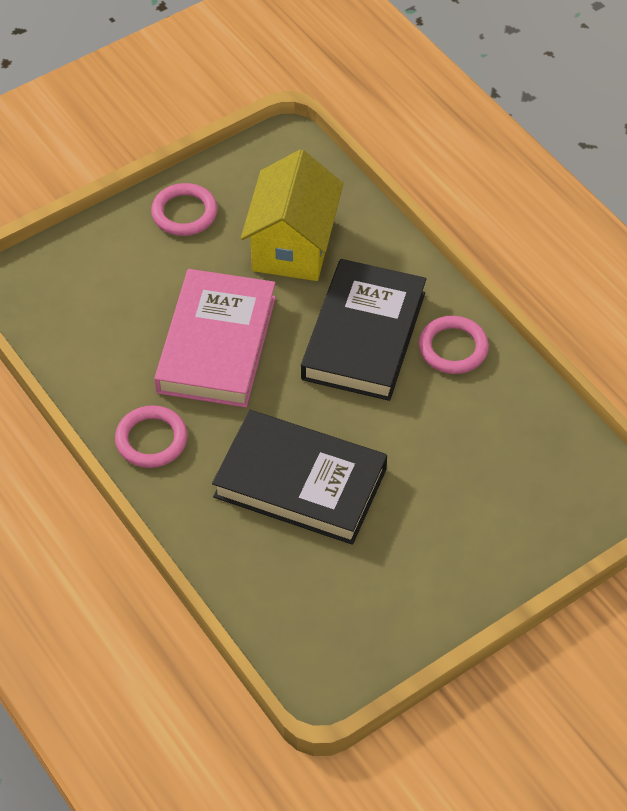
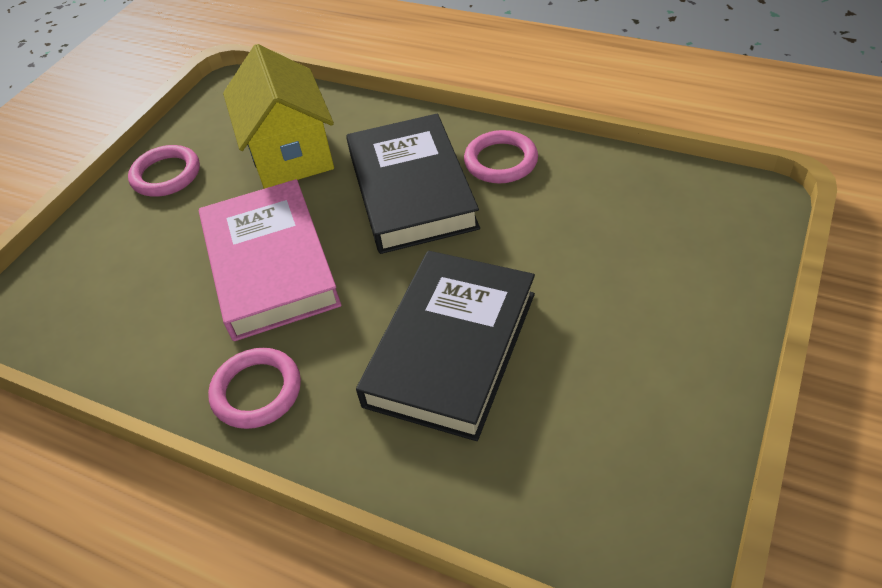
camera: 25 degrees left, 5 degrees down
black book [212,410,387,545] -> black book turned 60 degrees counterclockwise [356,251,535,441]

